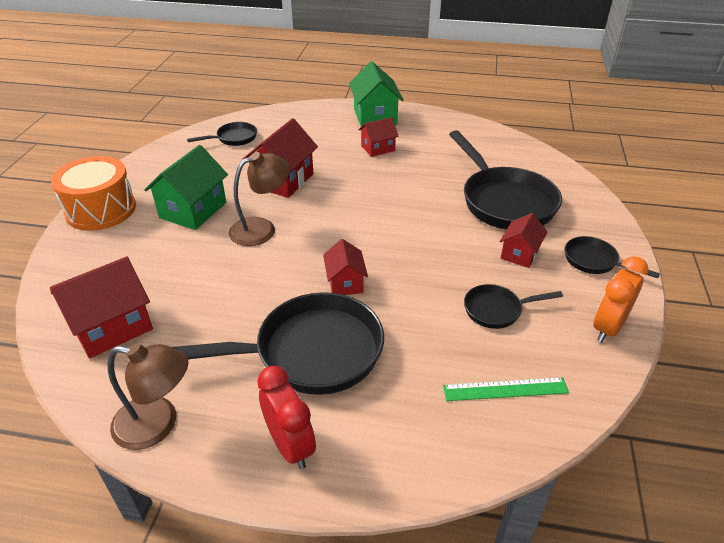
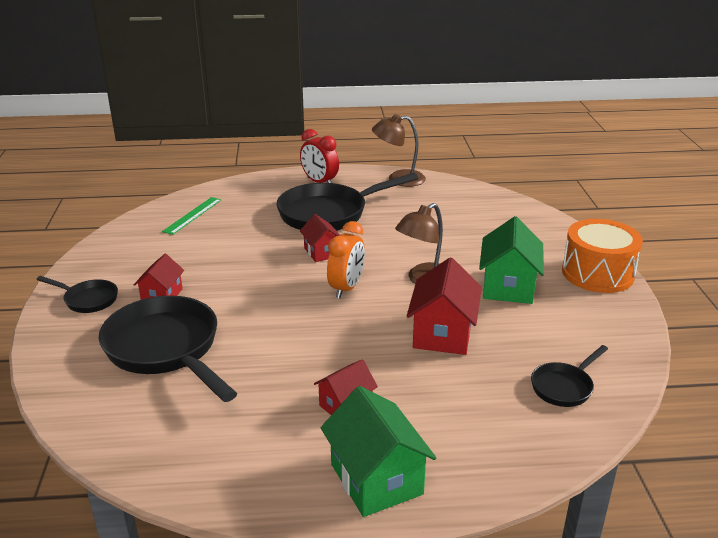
camera: 165 degrees right, 10 degrees down
red house [50,257,153,358] -> none
green ruler [443,377,569,401] -> green ruler turned 45 degrees counterclockwise [162,197,221,235]
black pan [464,284,563,329] -> none
orange clock [593,256,649,343] -> orange clock moved to [327,221,365,298]

